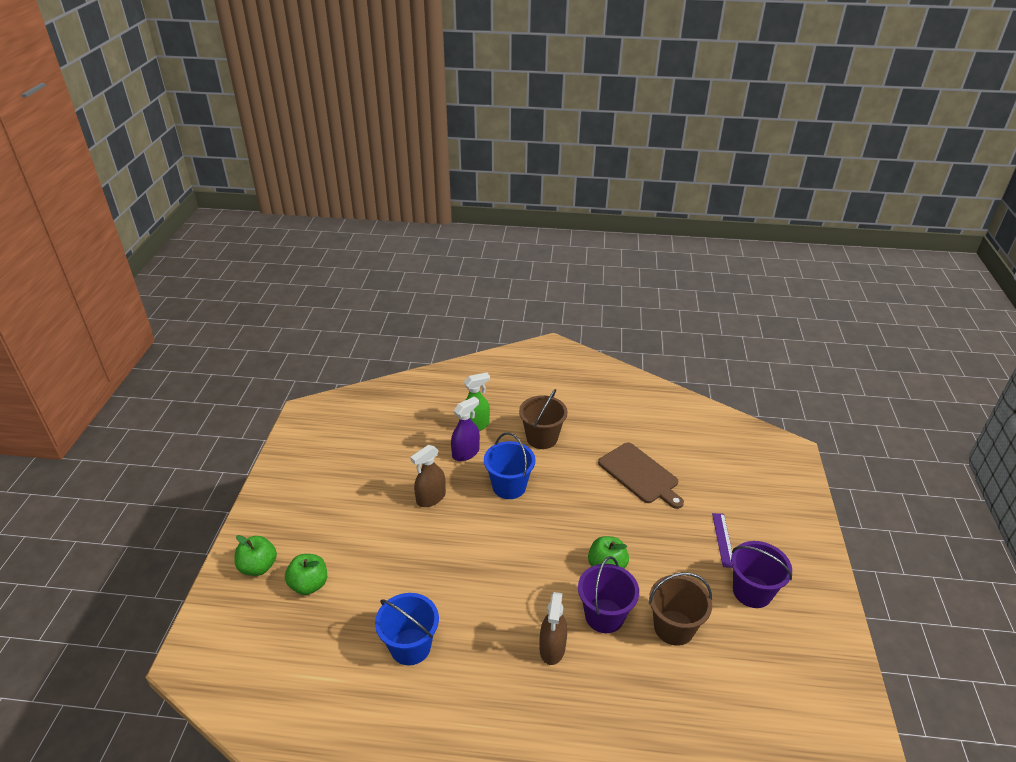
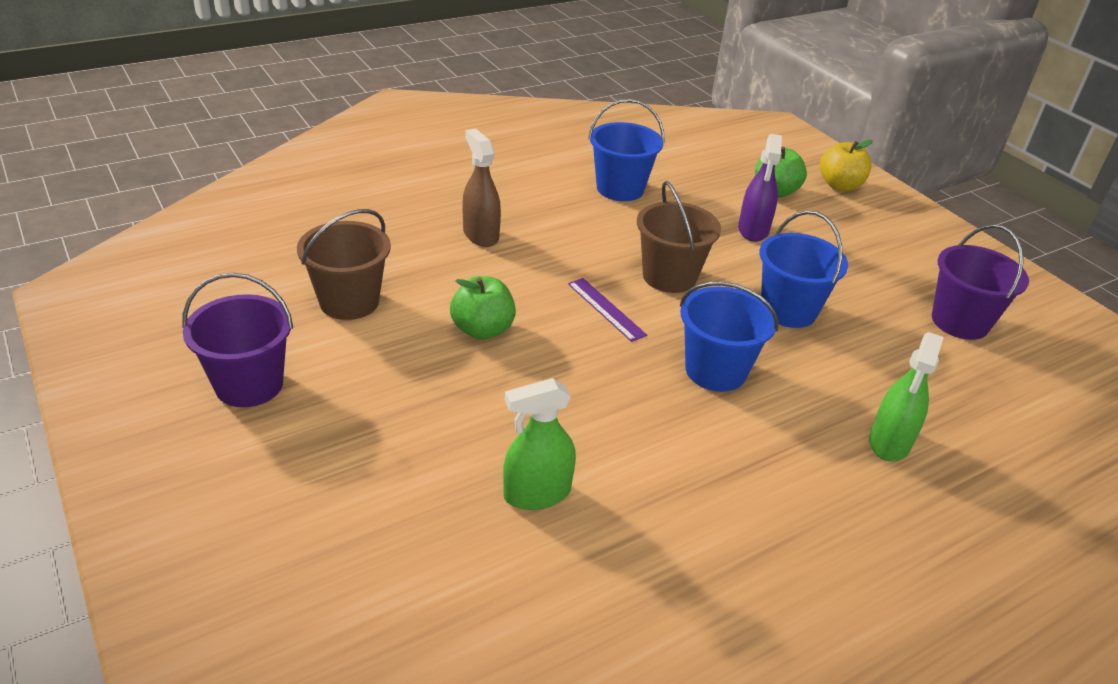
camera: 140 degrees right, 0 degrees up
green apple [234,535,277,576] -> yellow apple [820,140,873,191]
brown spray bottle [410,445,446,507] -> blue bucket [759,211,848,328]
purple spray bottle [451,396,480,461] -> purple spray bottle moved to [738,134,782,242]
brown bucket [519,389,568,449] -> brown bucket moved to [637,181,721,293]
purple bucket [578,556,639,633] -> purple bucket moved to [932,224,1029,340]
brown cutting board [598,442,684,509] -> green spray bottle [503,378,576,510]
purple ruler [712,513,732,568] -> purple ruler moved to [568,278,647,342]

